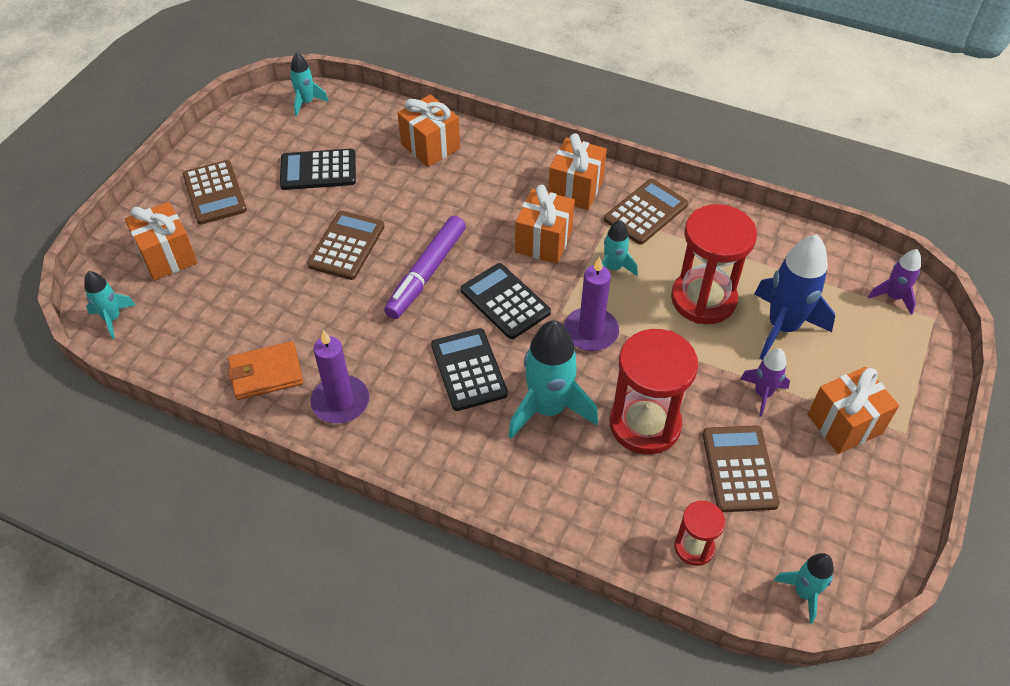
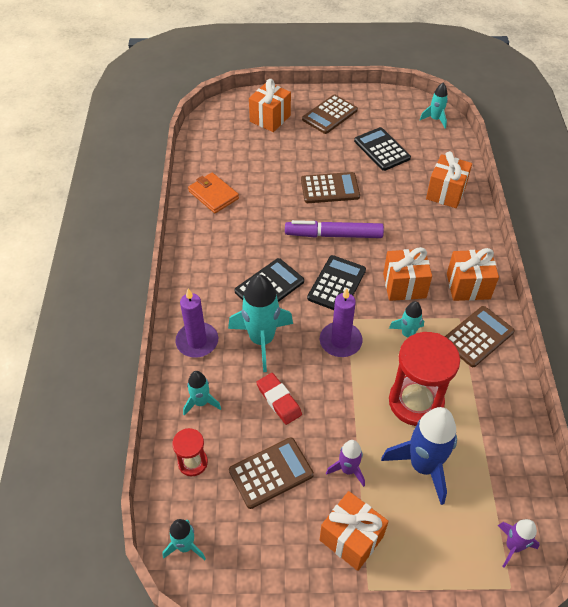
camera: 65 degrees right, 0 degrees up
turquoise rocket [84,271,135,339] -> turquoise rocket moved to [183,371,221,416]
purple candle [310,330,369,424] -> purple candle moved to [175,289,218,357]
brown calculator [604,179,688,245] -> brown calculator turned 60 degrees counterclockwise [445,306,515,367]
red hourglass [609,329,698,455] -> red eraser [256,373,302,425]

